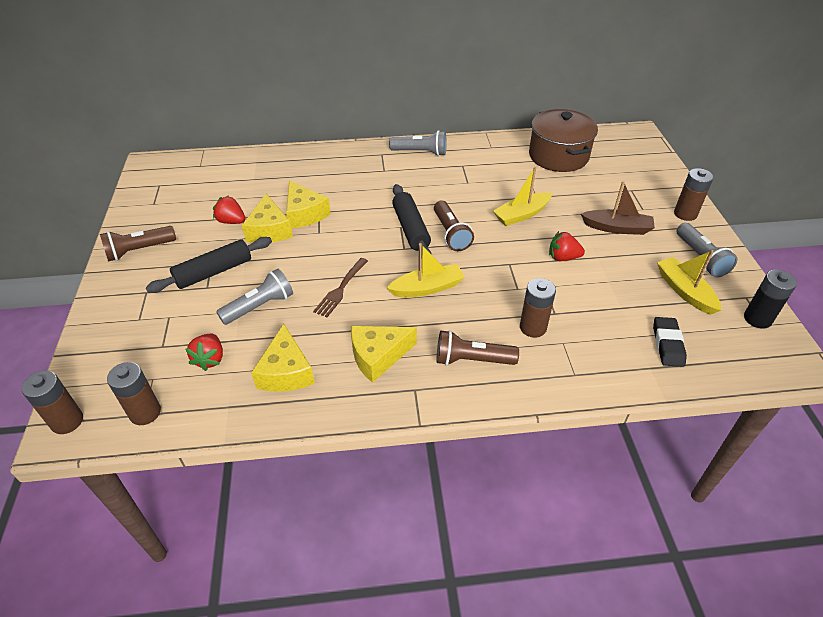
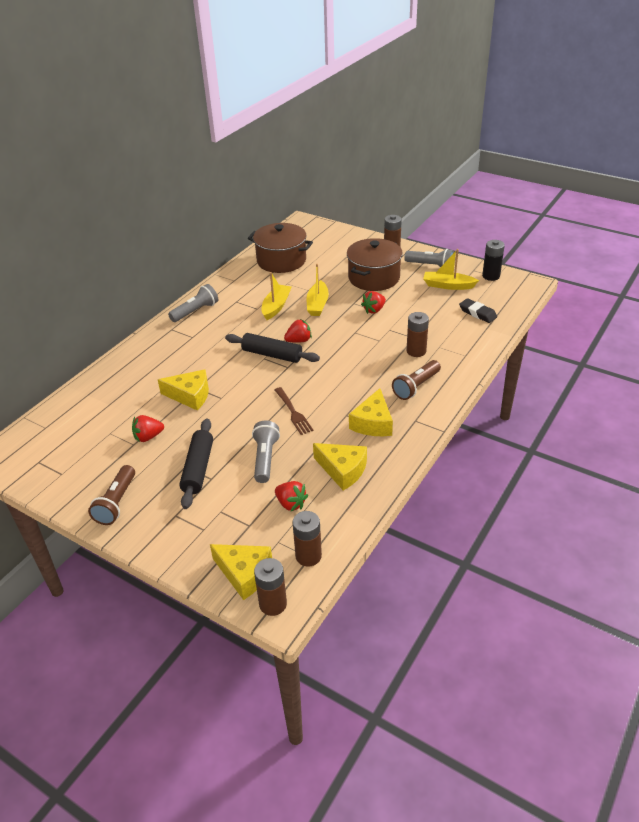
camera: 50 degrees left, 5 degrees down
yellow cheese [242,194,293,243] -> yellow cheese moved to [210,544,272,600]
yellow boat [387,243,465,297] -> yellow boat moved to [261,272,291,320]
brown flashlight [434,201,474,251] -> red strawberry [284,319,312,343]
brown boat [581,181,655,235] -> brown pot [347,238,403,291]

